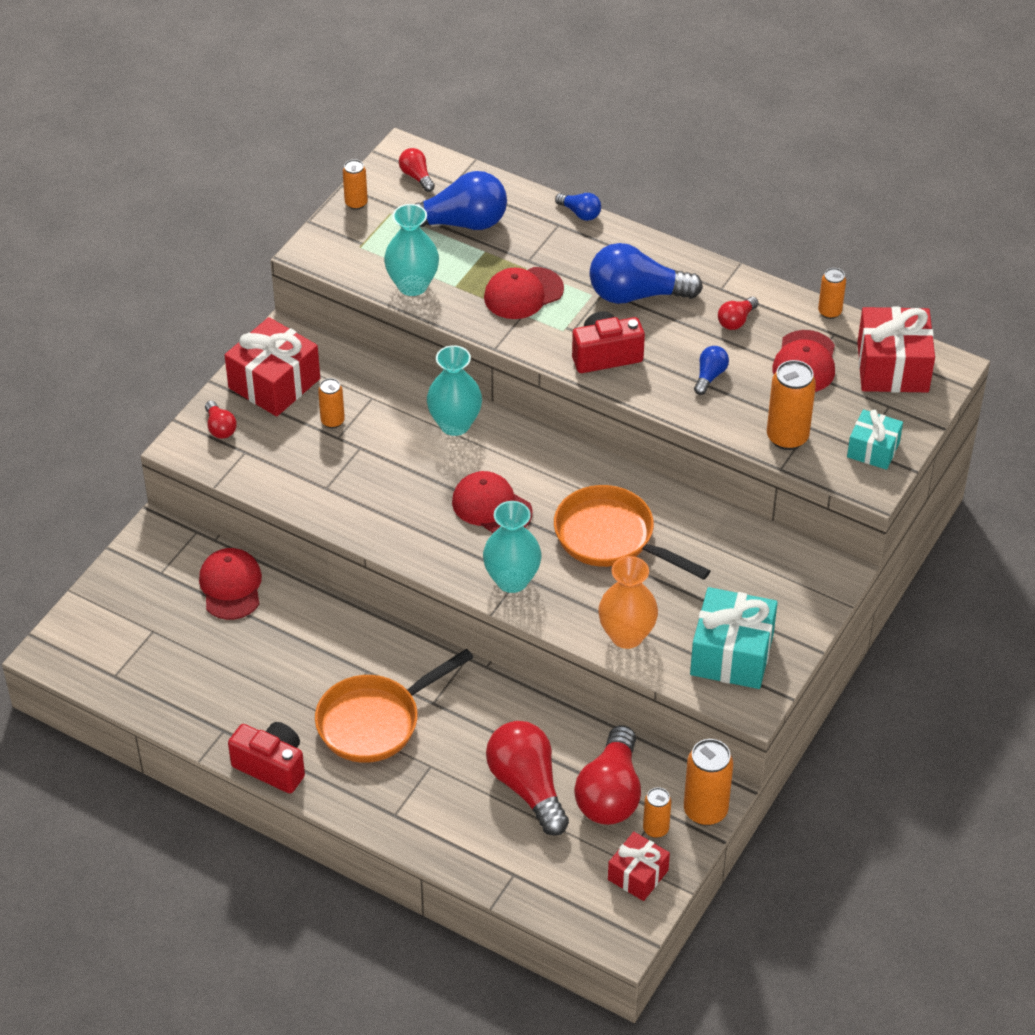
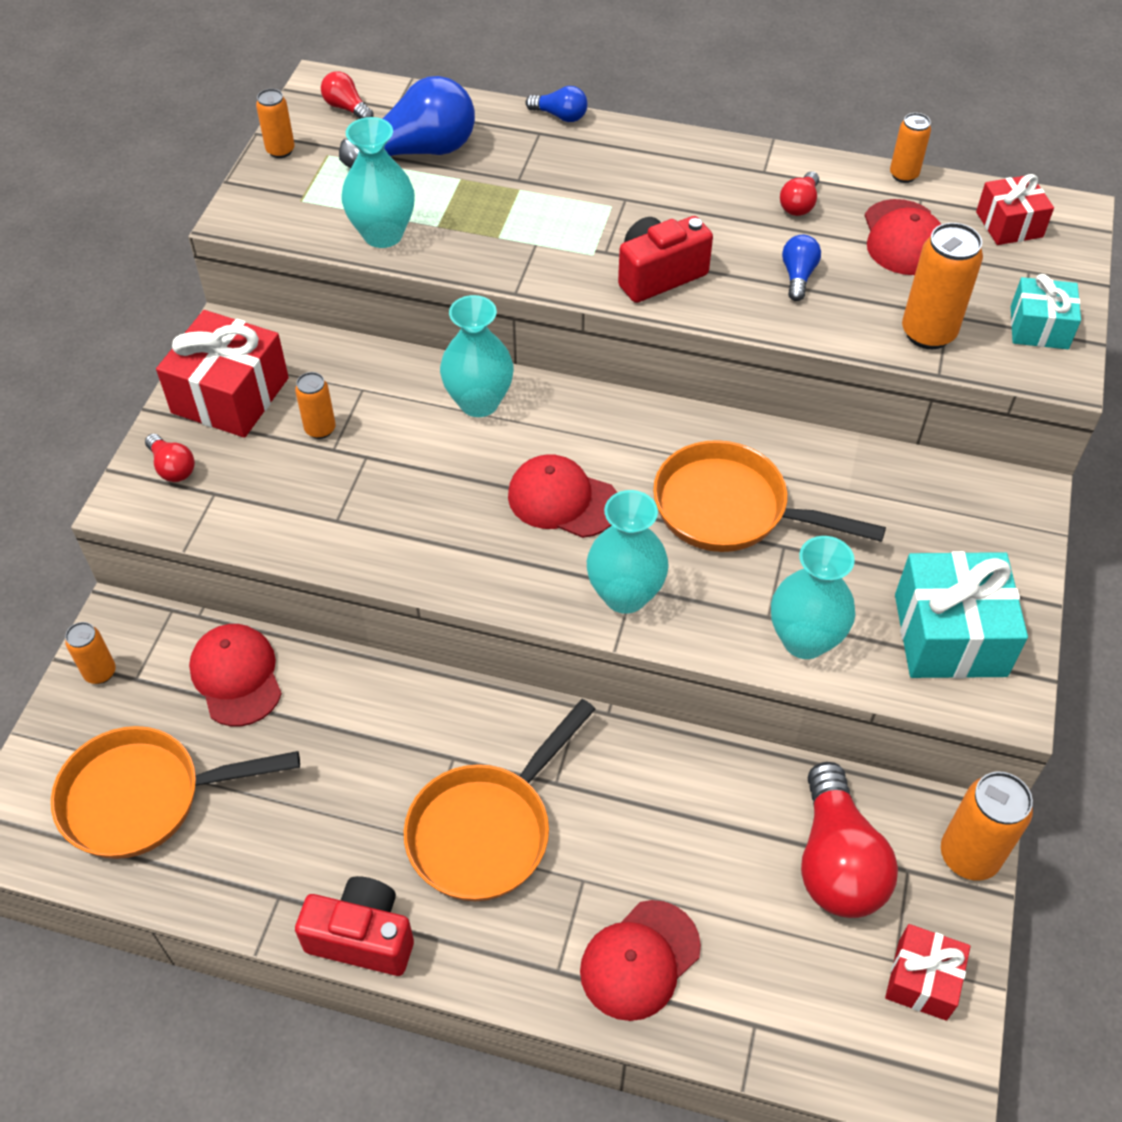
camera: 15 degrees left, 5 degrees up
red cap [484,267,564,319] -> red cap moved to [580,900,701,1021]
red light bulb [486,721,569,836] -> none
blue light bulb [589,243,703,304] -> none
orange vase [598,556,658,649] -> turquoise vase [771,536,855,659]
orange can [643,787,671,838] -> orange can moved to [65,622,116,684]
red gift [857,307,935,393] -> red gift [976,174,1054,245], size x0.60
none -> orange pan [51,726,300,859]

